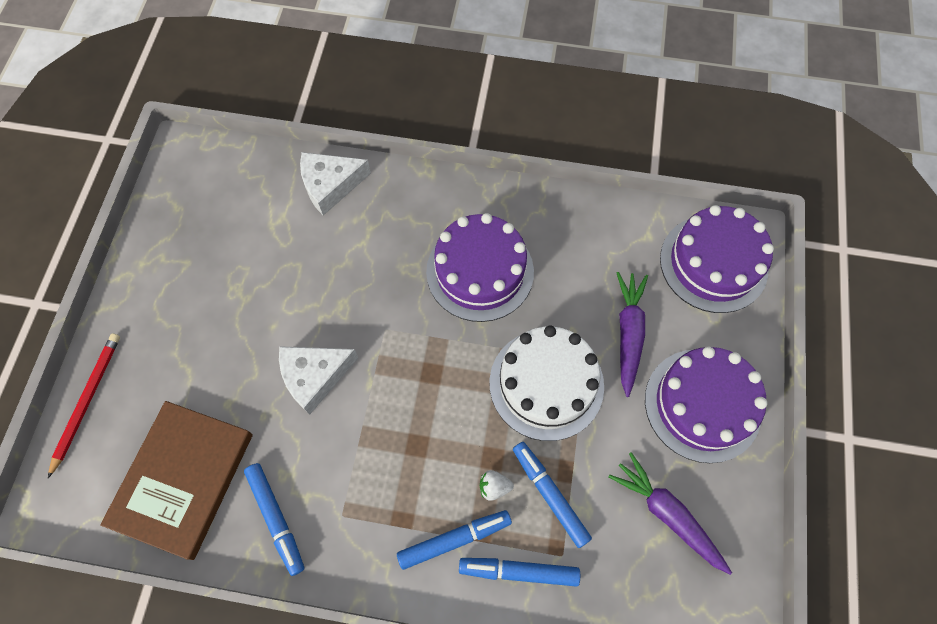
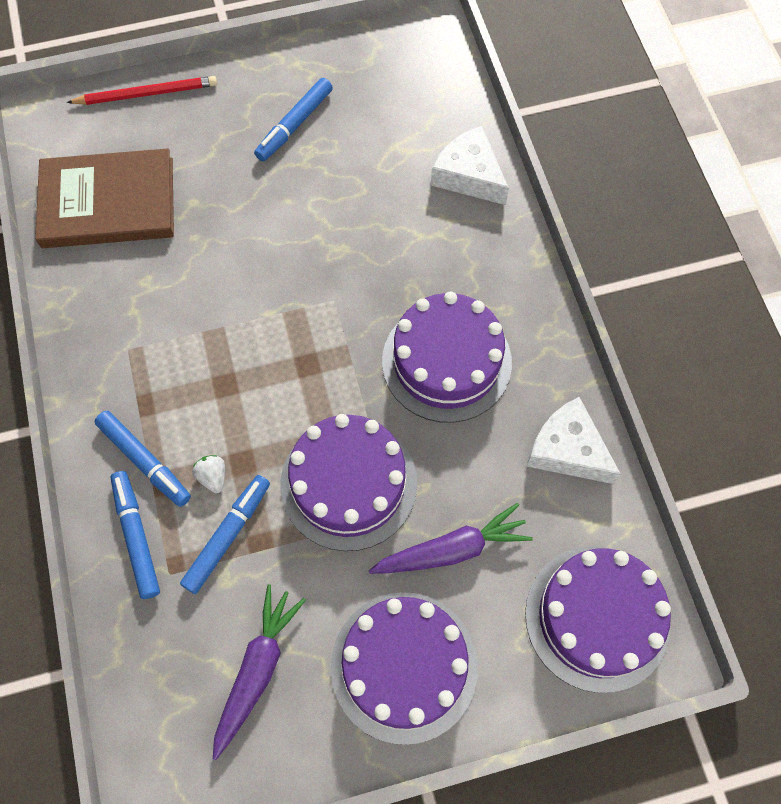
camera: 65 degrees right, 0 degrees up
blue marker [244,463,305,576] -> blue marker moved to [254,78,333,161]
white cheese [279,346,358,415] -> white cheese moved to [526,397,621,484]
white cake [489,325,604,441] -> purple cake [281,414,417,551]

